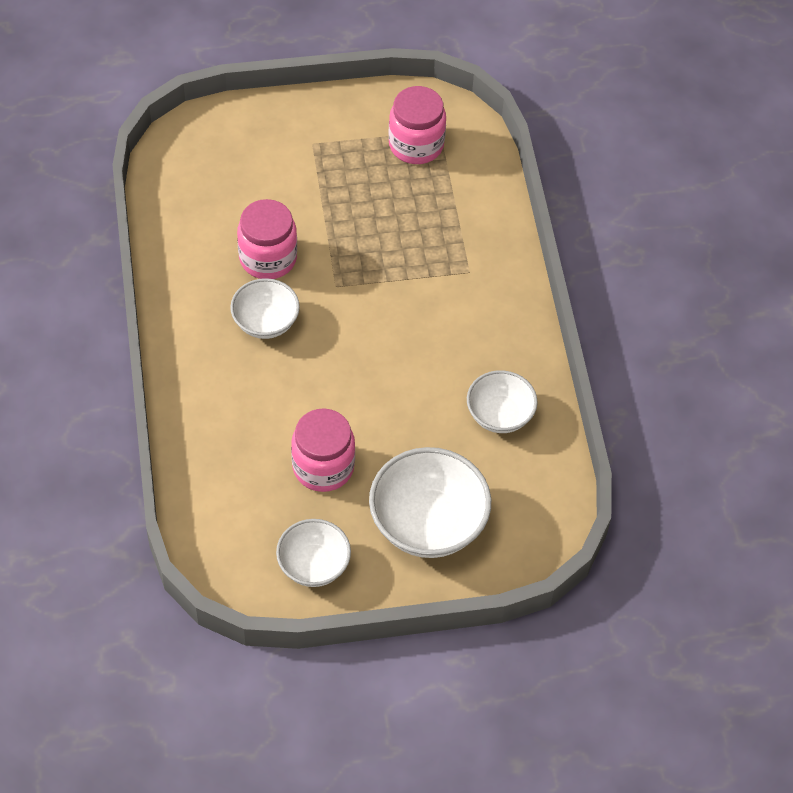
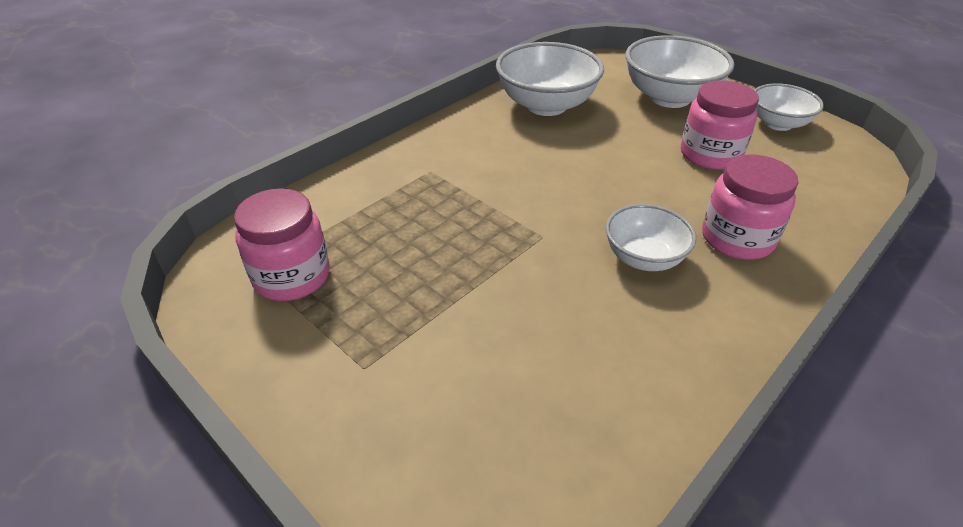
camera: 125 degrees left, 15 degrees down
pink jar [237,199,297,279] -> pink jar moved to [702,155,798,260]
white bowl [467,370,537,433] -> white bowl [496,42,604,116], size x1.65

